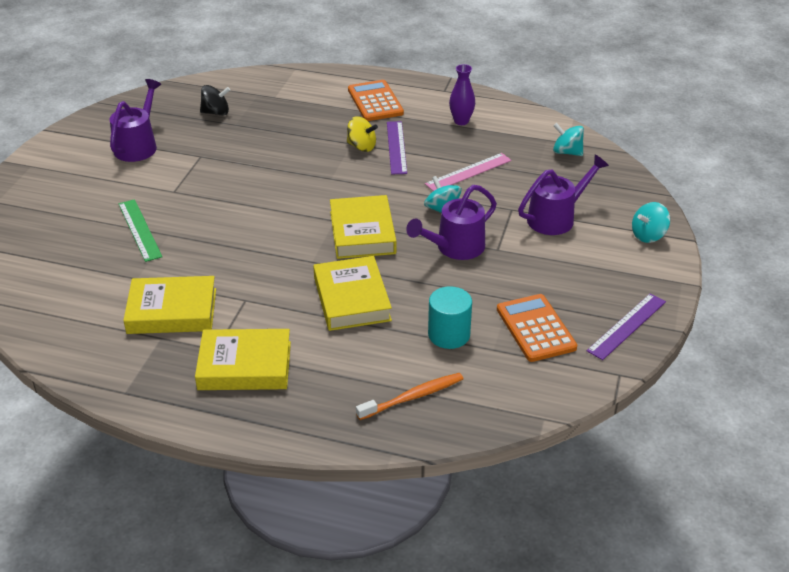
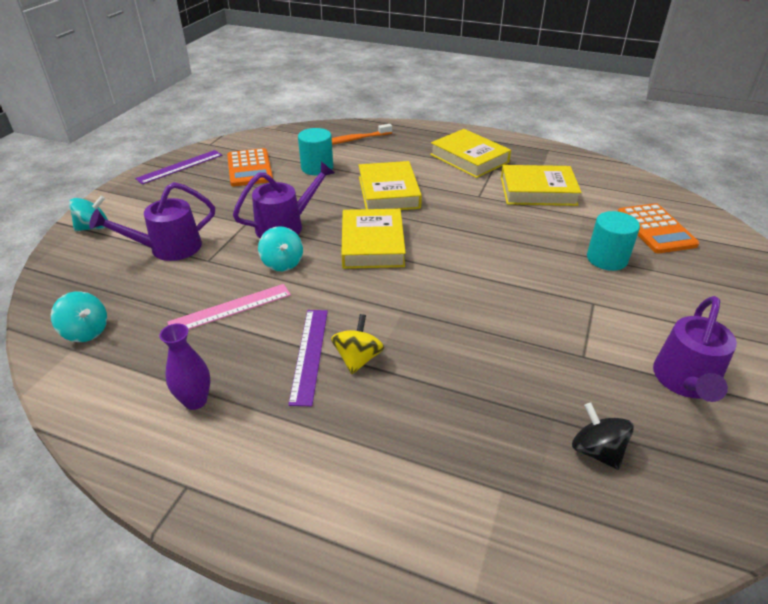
camera: 175 degrees left, 0 degrees up
green ruler [119,199,162,262] -> turquoise cylinder [587,211,640,271]
yellow book [195,329,291,390] -> yellow book turned 45 degrees clockwise [430,129,511,178]
black spinning top [200,85,230,116] -> black spinning top turned 60 degrees clockwise [572,402,634,470]
yellow spinning top [347,116,378,152] -> yellow spinning top turned 75 degrees clockwise [331,314,384,374]
orange calculator [348,80,404,121] -> orange calculator moved to [618,203,699,253]

